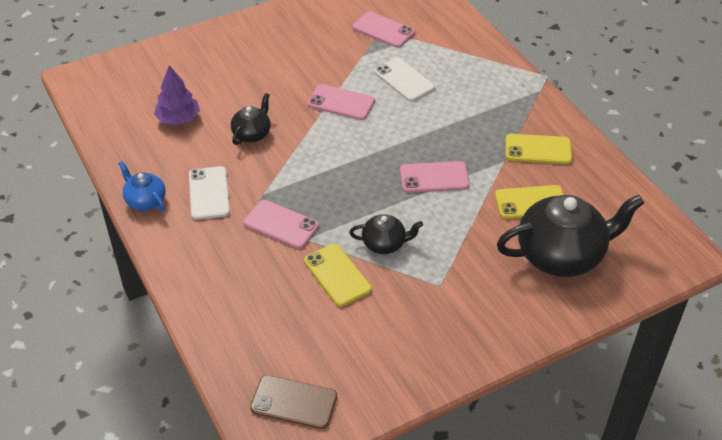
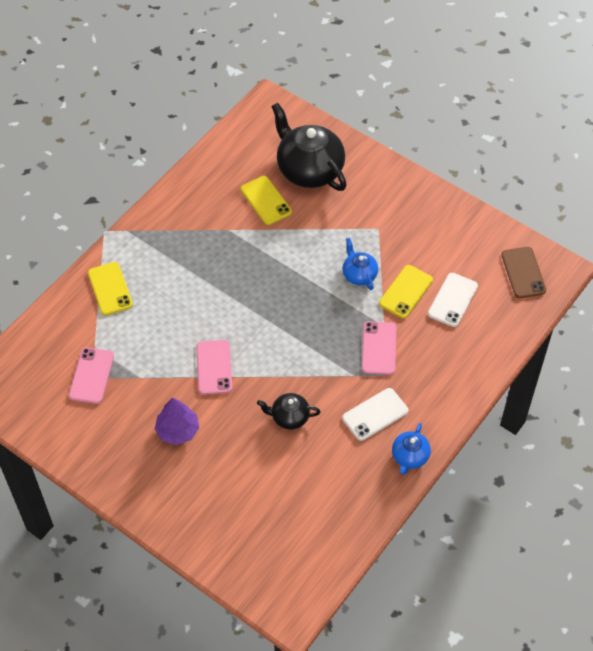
camera: 115 degrees left, 10 degrees up
purple tree [154,65,200,125] -> purple tree moved to [155,398,199,445]
black teapot [349,214,423,254] -> blue teapot [342,238,378,290]
white phone [374,58,435,102] -> white phone moved to [428,273,478,327]
pink phone [400,161,470,193] -> none
yellow phone [505,134,572,164] -> yellow phone moved to [88,262,133,316]

